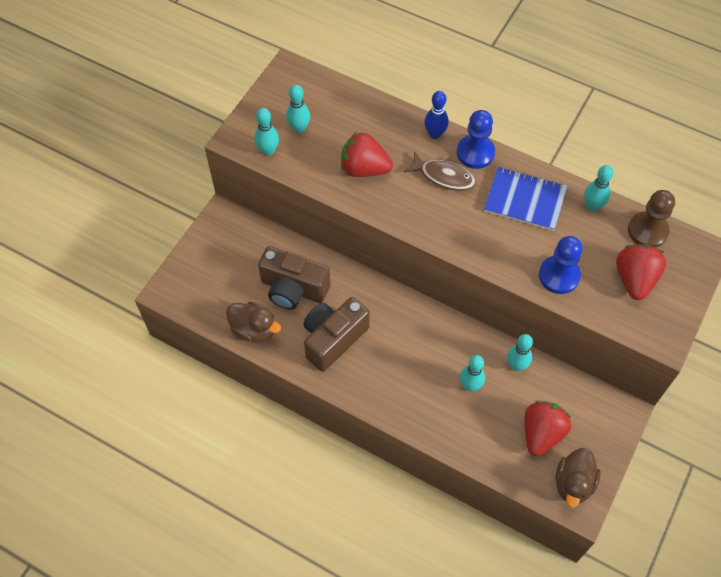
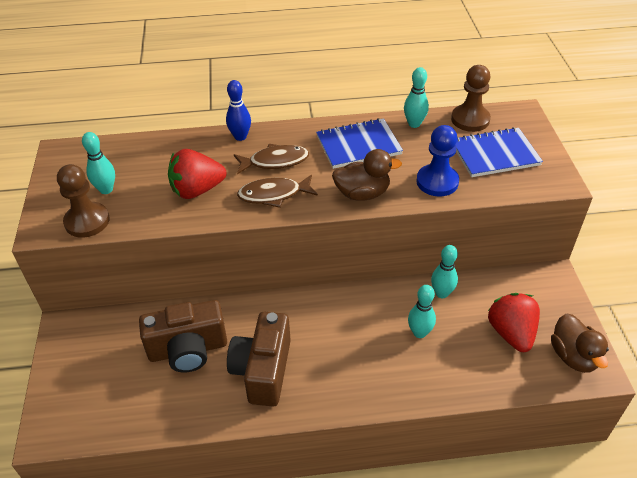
camera: 35 degrees left, 15 degrees down
brown duck [226,302,281,342] -> brown duck moved to [332,149,402,201]
turquoise bowling pin [255,108,279,156] -> brown pawn [57,164,110,238]
blue pawn [457,110,495,169] -> none
red strawberry [616,244,666,300] -> blue notebook [456,127,543,177]
none -> brown fish [237,174,318,208]

